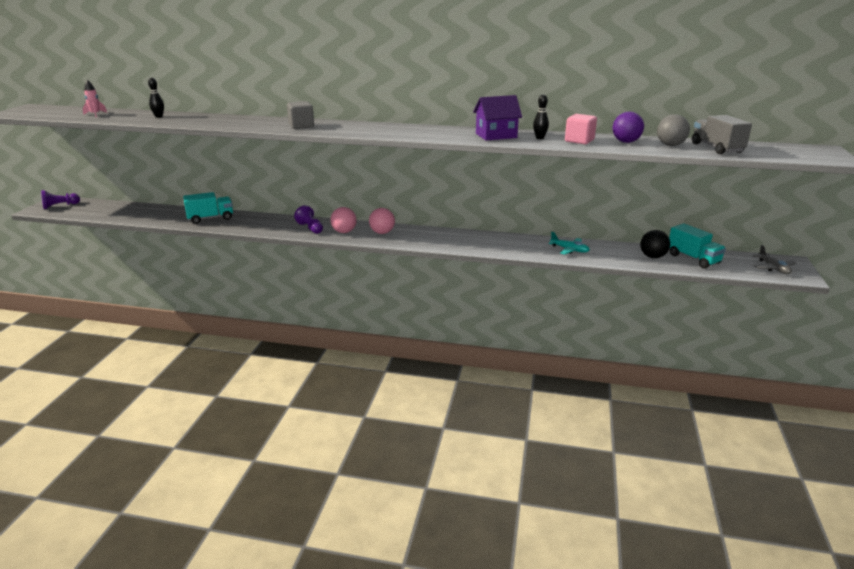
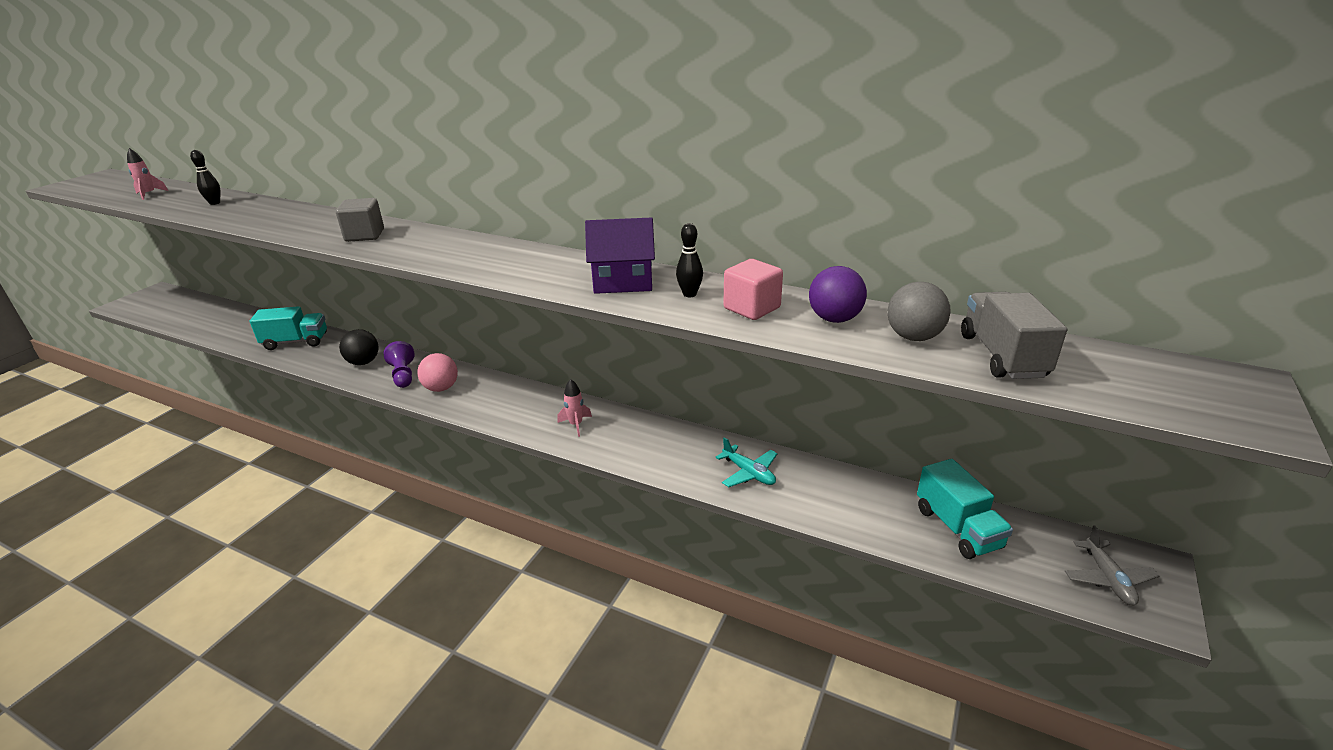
camera: 15 degrees right, 5 degrees up
purple pawn [41,190,80,209] -> none
pink ball [369,208,395,234] -> none
black ball [640,230,670,258] -> black ball moved to [339,329,378,365]
none -> pink rocket [557,379,592,437]

